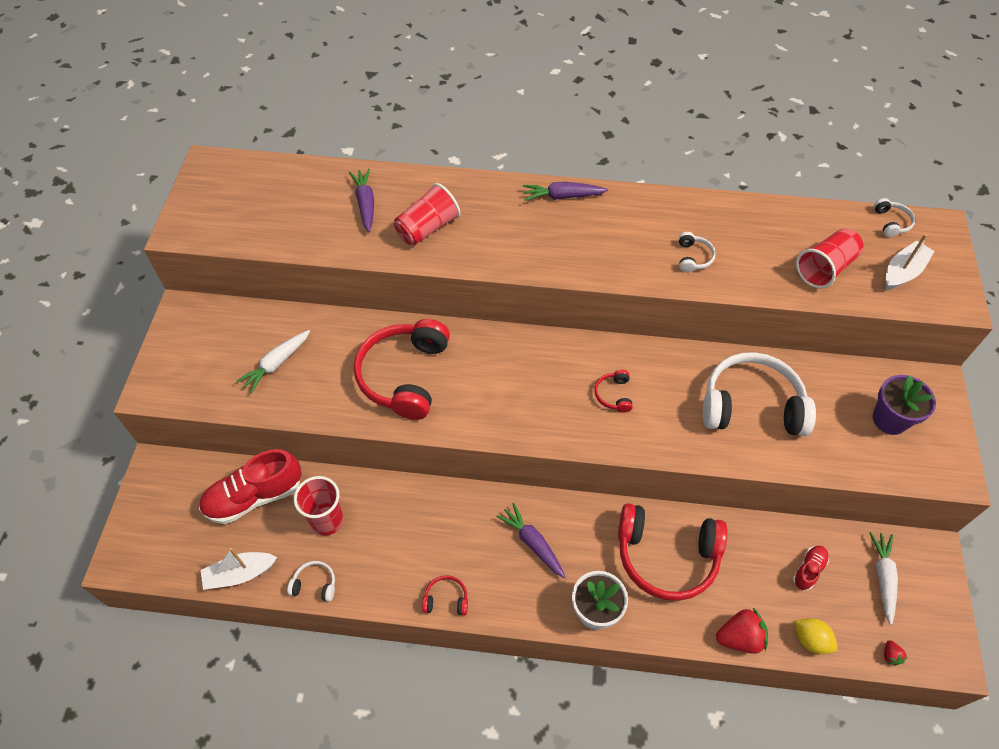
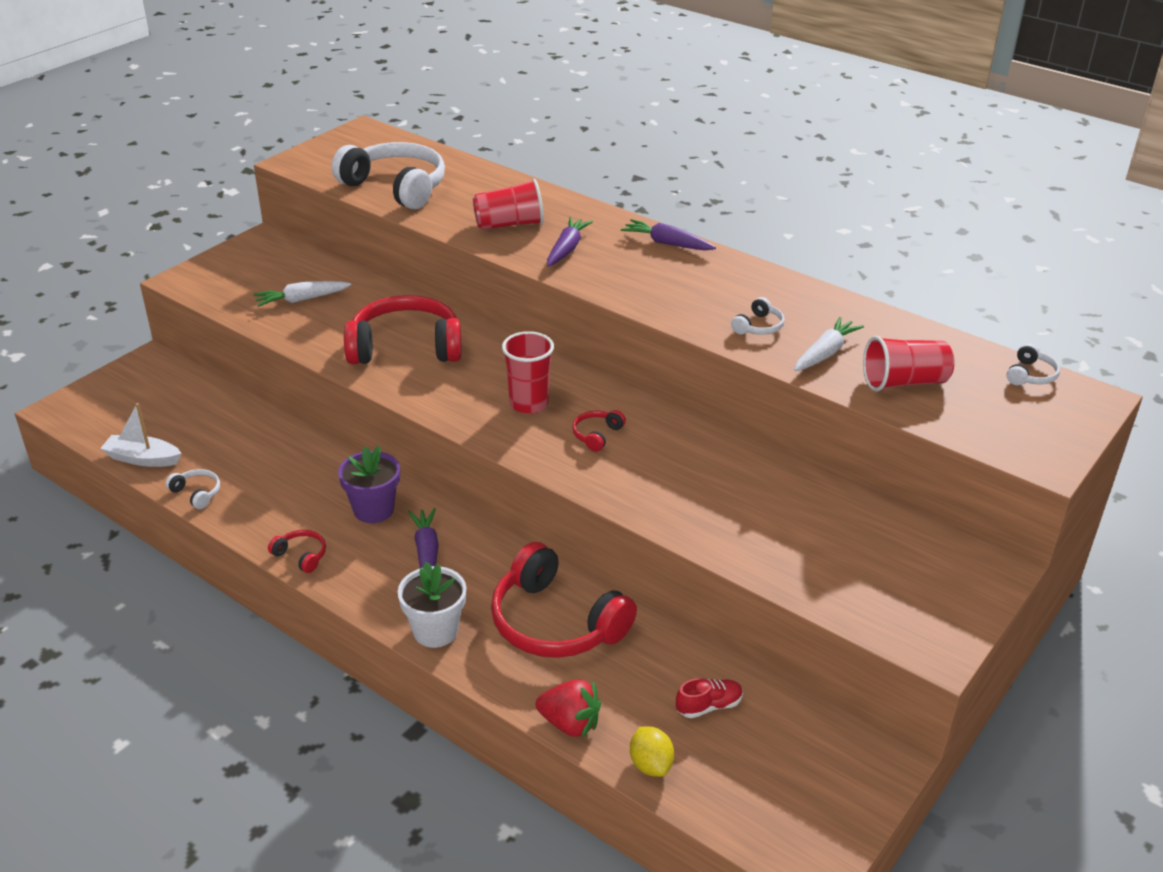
camera: 30 degrees right, 20 degrees down
red shoe [199,449,302,524] -> none
red cup [294,476,344,536] -> red cup moved to [502,331,554,414]
purple carrot [349,169,374,232] -> purple carrot moved to [547,217,593,267]
red headphones [354,319,450,420] -> red headphones turned 45 degrees clockwise [344,295,461,364]
white headphones [703,352,816,436] -> white headphones moved to [332,142,445,209]
white carrot [869,532,898,625] -> white carrot moved to [794,317,864,371]
purple flower pot [873,375,936,435] -> purple flower pot moved to [338,446,400,523]
red strawberry [884,640,908,666] -> none
white boat [886,234,935,290] -> none

